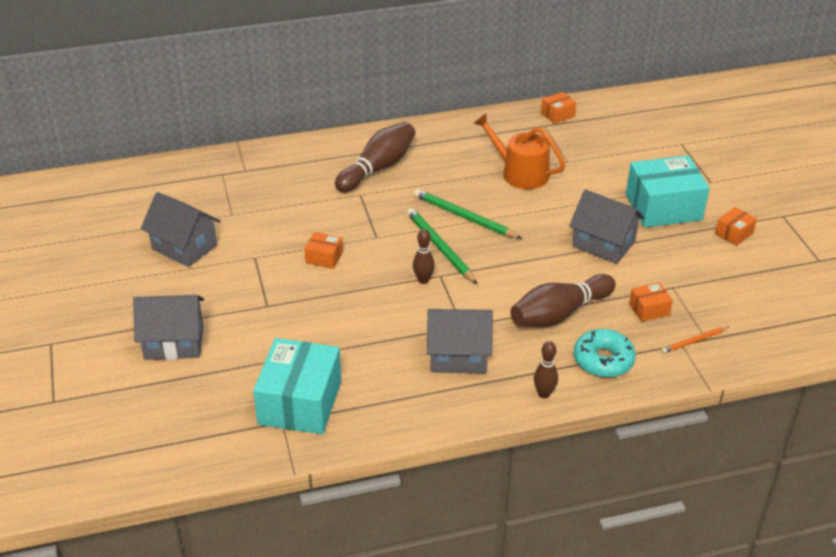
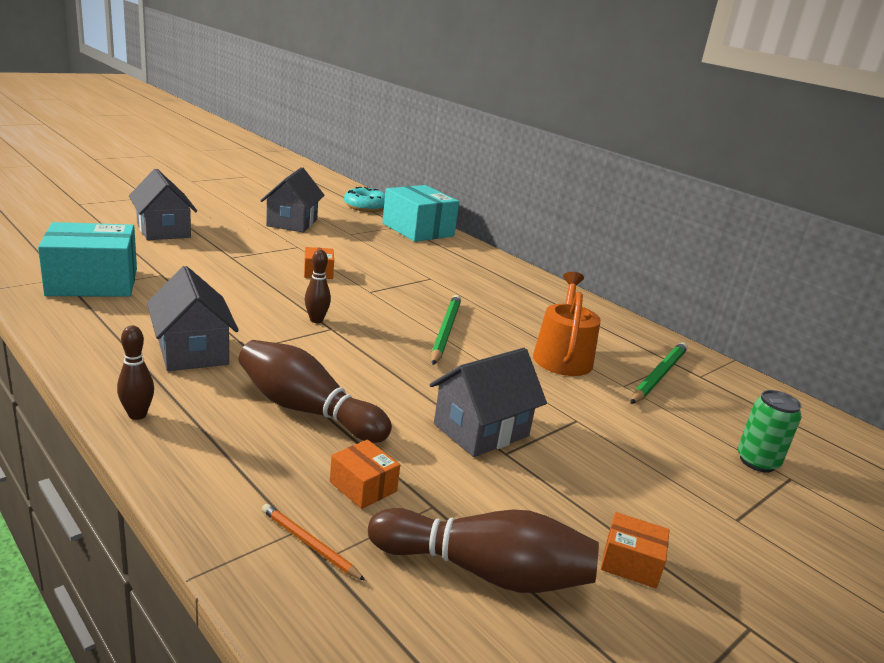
camera: 60 degrees right, 15 degrees down
brown bowling pin [335,122,415,193] -> brown bowling pin moved to [368,508,599,593]
green pencil [407,208,477,284] -> green pencil moved to [630,342,688,404]
orange box [541,92,576,124] -> none
grey house [569,190,645,264] -> grey house turned 45 degrees clockwise [429,348,547,457]
turquoise donut [574,329,636,378] -> turquoise donut moved to [344,187,385,212]
turquoise box [626,155,710,228] -> turquoise box moved to [382,185,459,242]
none -> green can [737,390,802,473]

